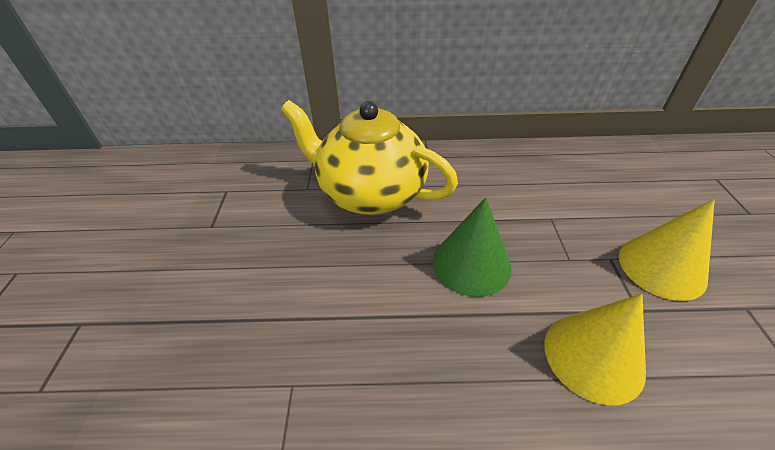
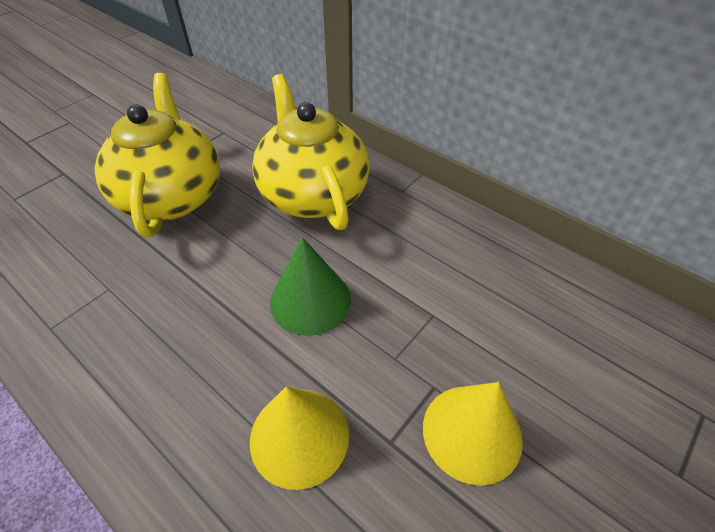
camera: 40 degrees right, 5 degrees up
none -> yellow teapot [94,73,220,237]

